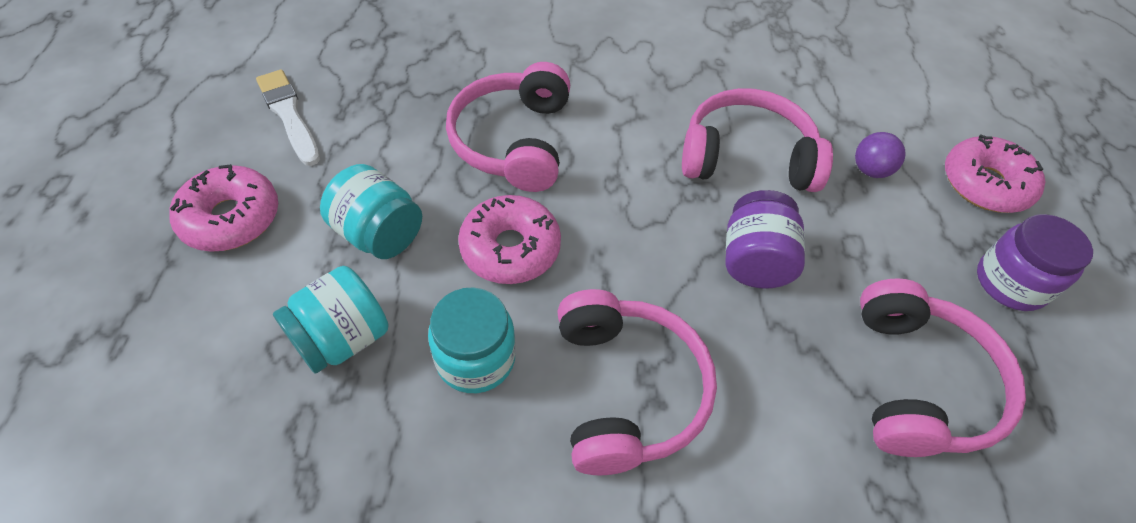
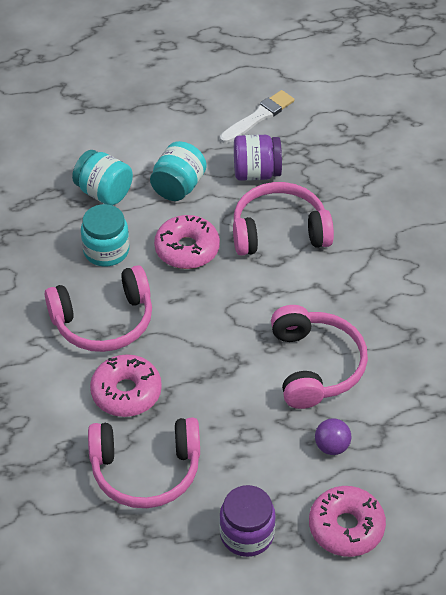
camera: 80 degrees right, 5 degrees down
pink donut [169,164,278,252] -> pink donut moved to [90,354,162,417]
purple jar [726,190,805,289] -> purple jar moved to [234,135,282,181]

